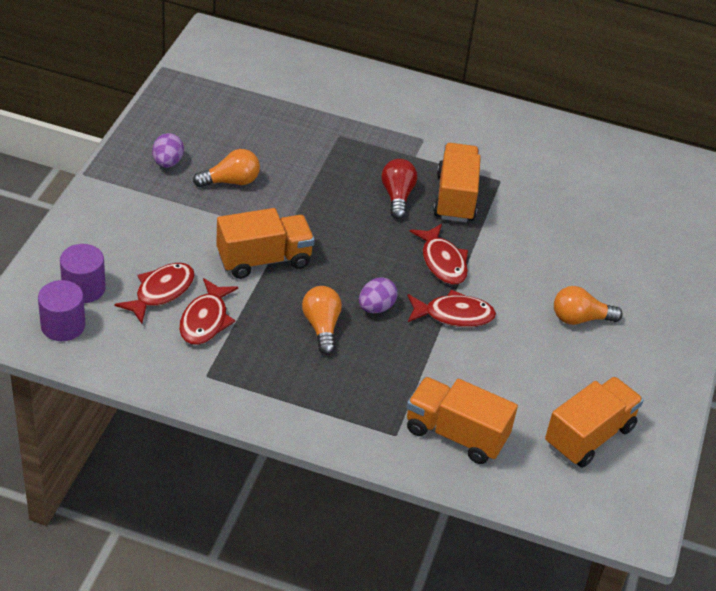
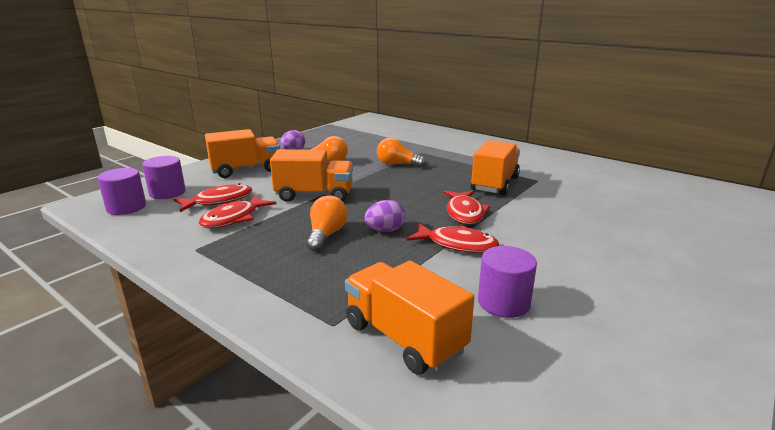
camera: 25 degrees right, 20 degrees down
red light bulb [381,159,417,219] -> none
orange truck [545,377,644,468] -> orange truck moved to [205,129,280,178]
orange light bulb [554,286,623,325] -> orange light bulb moved to [377,138,426,167]
none -> purple cylinder [478,246,537,318]

